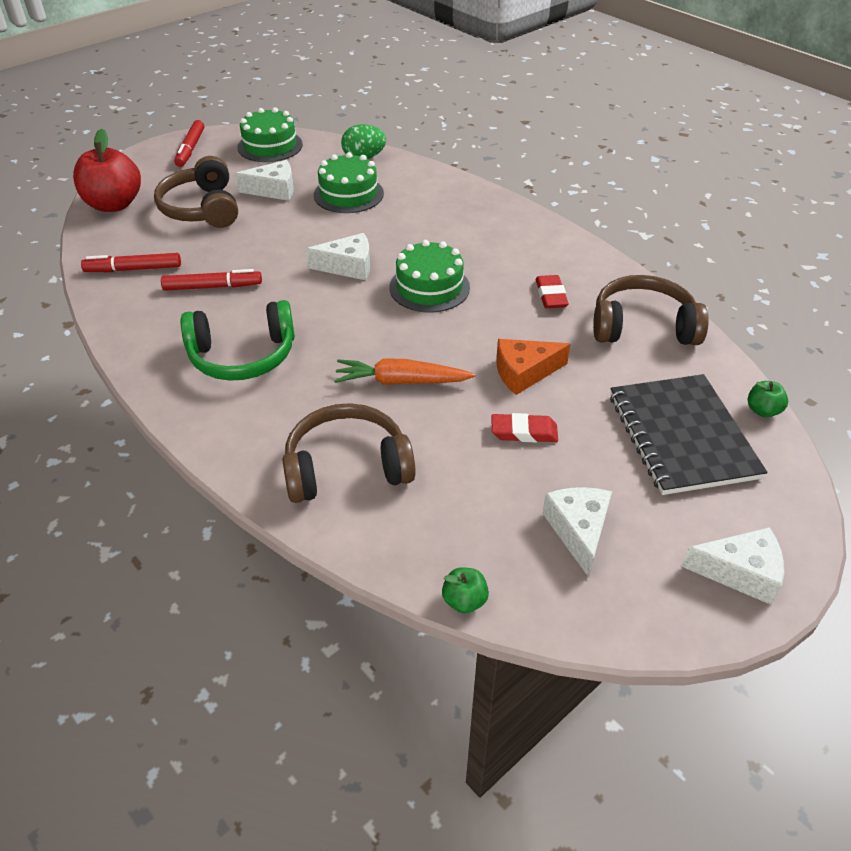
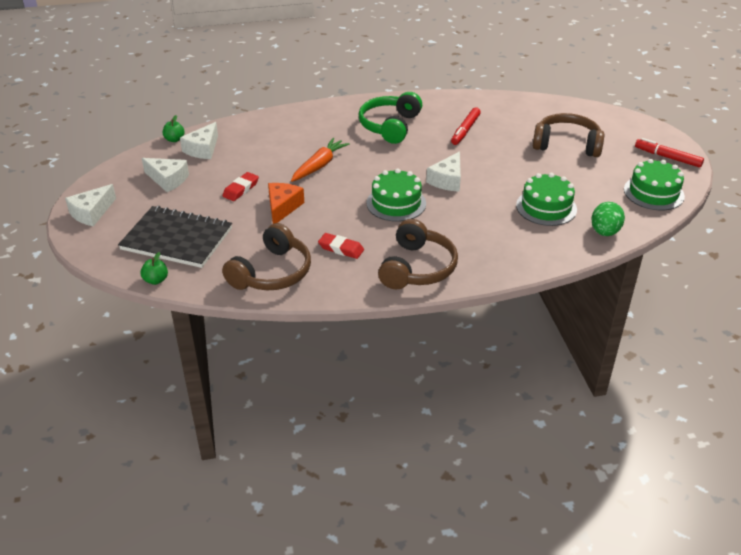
camera: 120 degrees right, 5 degrees down
red apple [73,128,141,212] -> none
red marker [81,253,181,272] -> none
white cheese [234,160,293,201] -> white cheese moved to [180,122,218,159]
brown headphones [282,403,416,503] -> brown headphones moved to [378,219,458,290]

